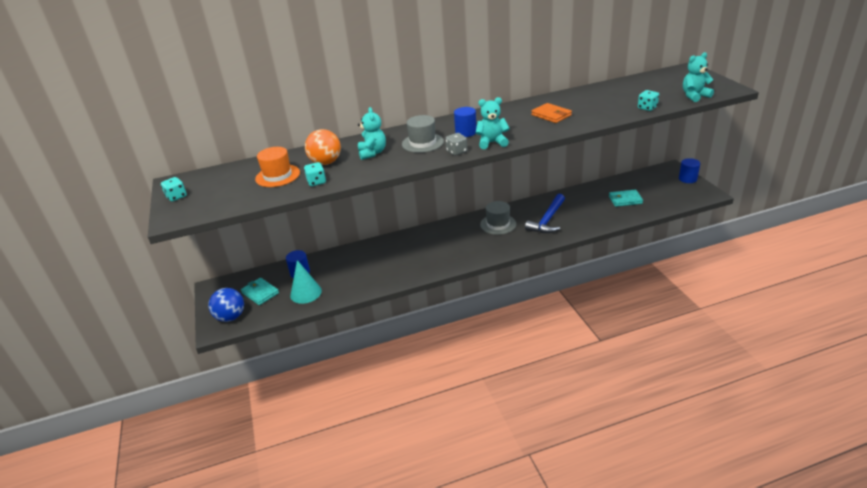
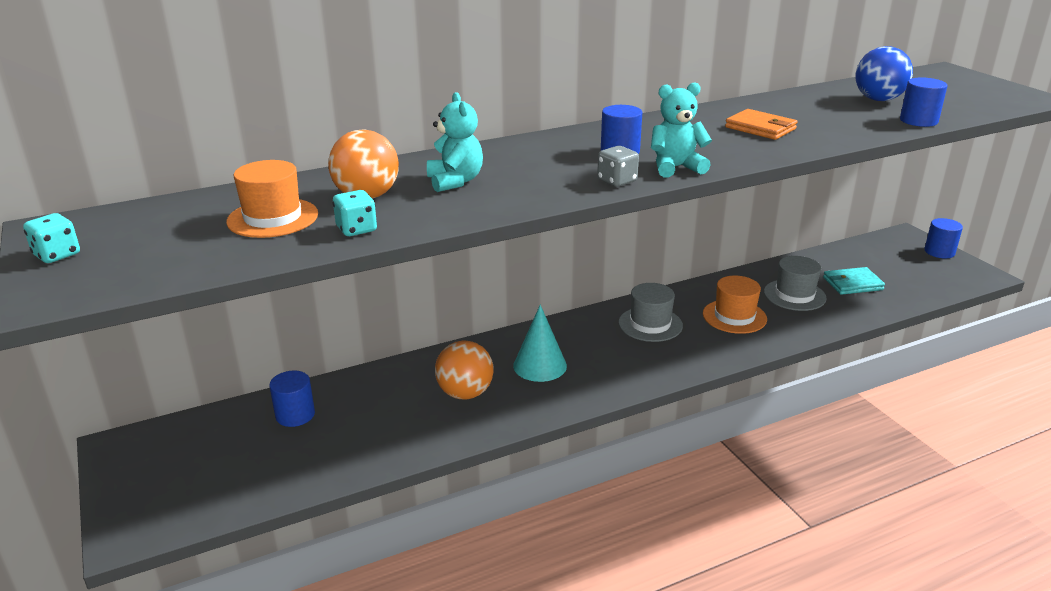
camera: 10 degrees left, 5 degrees down
blue ball [208,288,244,322] -> blue ball moved to [856,46,913,101]
turquoise wallet [241,278,279,305] -> none
turquoise cone [290,260,322,304] -> turquoise cone moved to [513,305,567,382]
grey hat [402,115,444,153] -> grey hat moved to [764,256,827,311]
blue hammer [525,194,565,233] -> orange hat [703,276,767,334]
turquoise dice [638,90,659,111] -> blue cylinder [900,77,947,127]
turquoise teddy bear [683,52,714,102] -> none
none -> orange ball [435,341,494,399]

